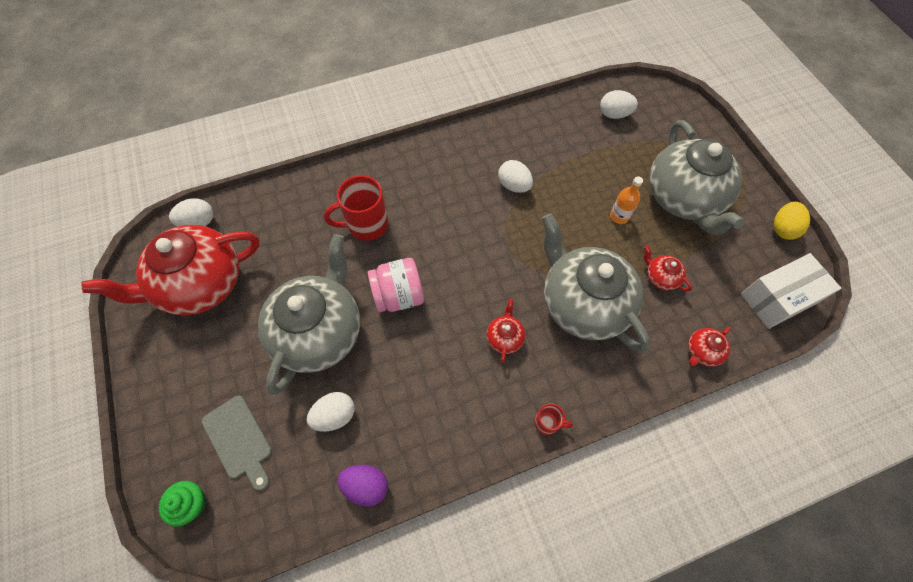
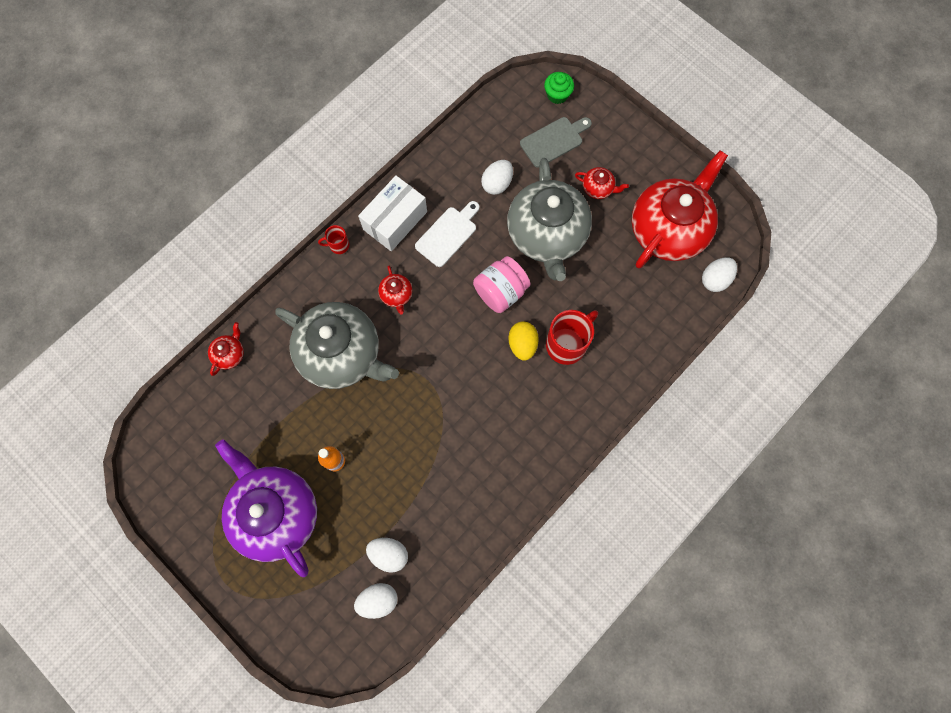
camera: 155 degrees right, 10 degrees up
grey cutting board [202,396,272,491] -> grey cutting board turned 120 degrees clockwise [520,117,592,168]
purple egg [338,465,388,507] -> none
white egg [498,160,533,193] -> white egg moved to [366,538,408,573]
red teapot [644,246,692,292] -> red teapot moved to [575,167,629,199]
grey teapot [649,120,745,235] -> purple teapot [215,439,317,577]
white box [741,253,842,329] -> white box moved to [358,175,427,251]
yellow egg [774,202,810,240] -> yellow egg moved to [508,321,539,361]
none -> white cutting board [415,201,479,267]

